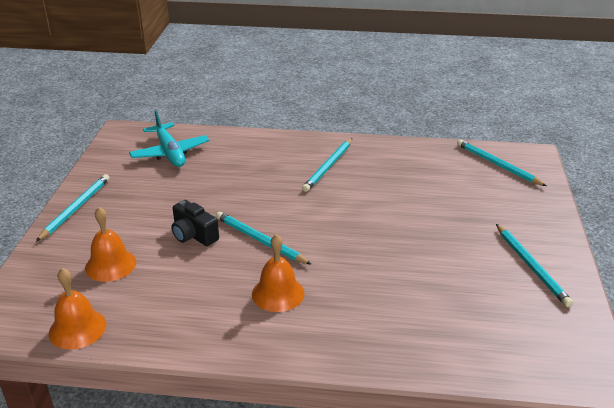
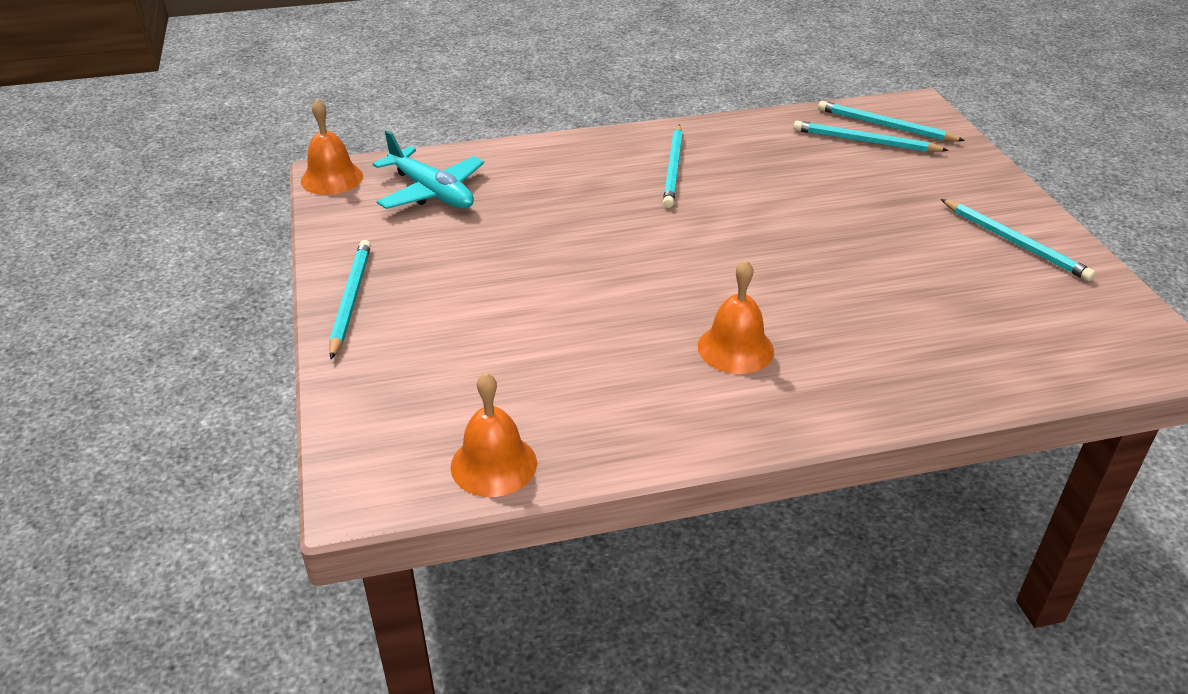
camera: 20 degrees left, 5 degrees up
orange bell [85,207,136,282] -> orange bell moved to [301,99,363,195]
black camera [171,200,219,246] -> none
turquoise pencil [216,212,312,265] -> turquoise pencil moved to [793,121,949,152]

